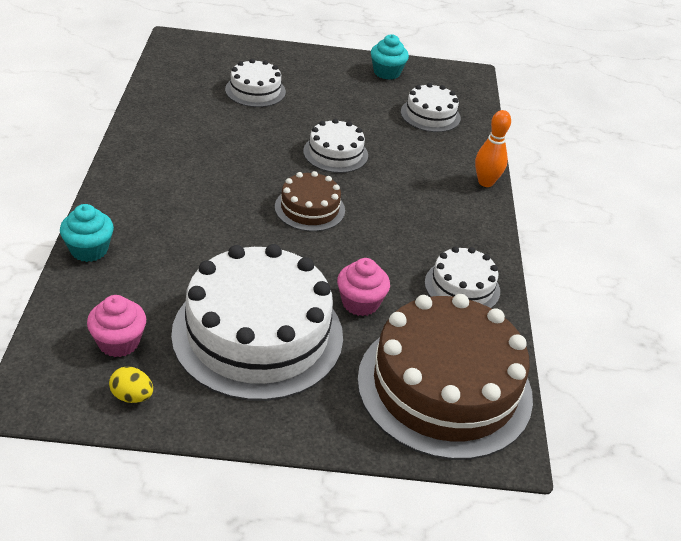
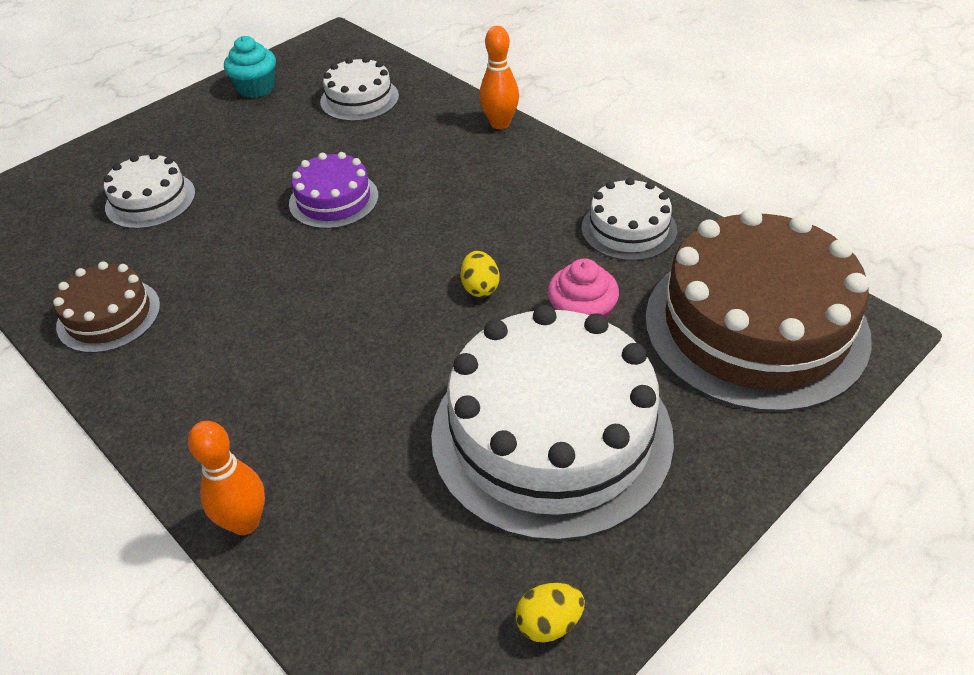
camera: 40 degrees left, 5 degrees up
turquoise cupcake [60,204,114,262] -> orange bowling pin [188,421,265,535]
pink cupcake [87,295,146,357] -> none
brown cake [275,171,345,232] -> brown cake moved to [53,261,160,353]
white cake [303,119,368,173] -> purple cake [289,152,379,229]
none -> yellow egg [460,251,500,297]

